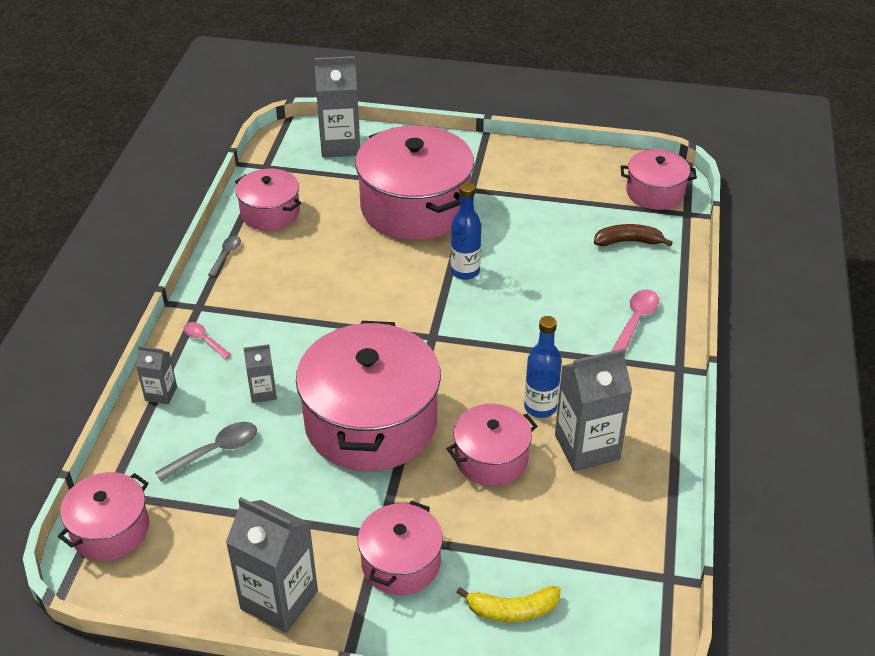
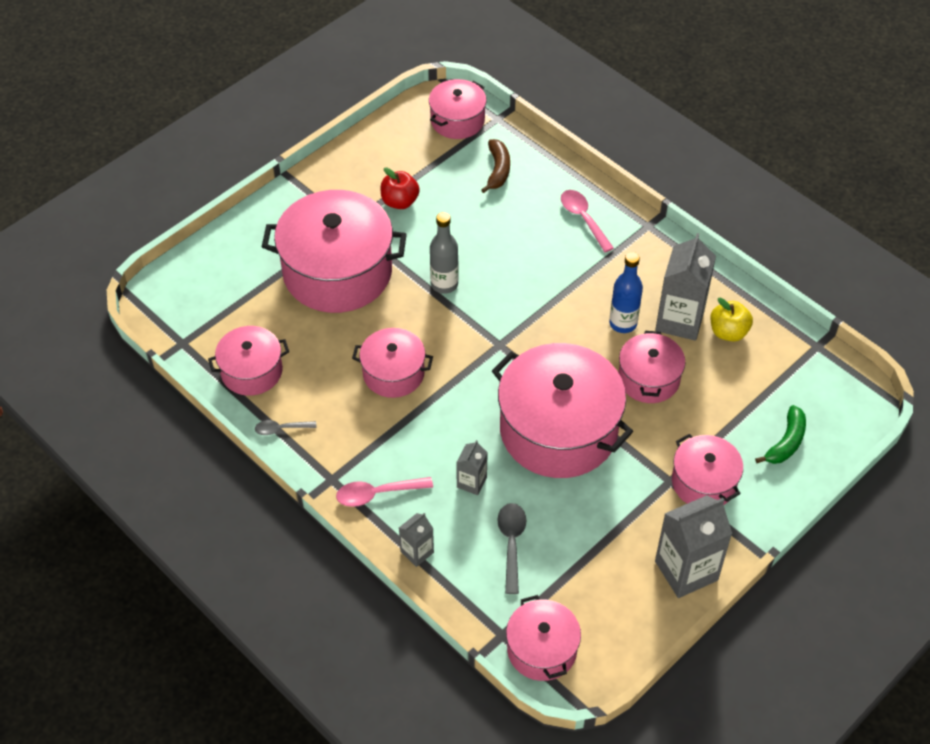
camera: 55 degrees left, 10 degrees up
pink spoon [184,322,232,359] -> pink spoon [336,477,433,507], size x1.54
grey spoon [208,236,241,277] -> grey spoon turned 60 degrees counterclockwise [255,420,317,435]
grey carton [314,56,360,158] -> none
blue bottle [451,183,481,280] -> grey bottle [430,212,459,294]
yellow banana [456,586,561,622] -> green banana [755,405,806,464]
brown banana [594,224,673,246] -> brown banana turned 150 degrees clockwise [481,139,510,193]
none -> pink pot [352,328,433,398]
none -> red apple [381,167,420,209]
none -> yellow apple [710,298,753,342]

